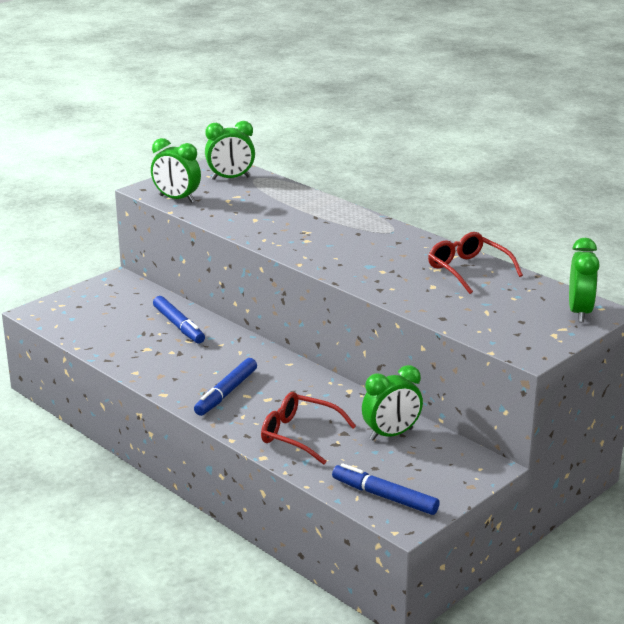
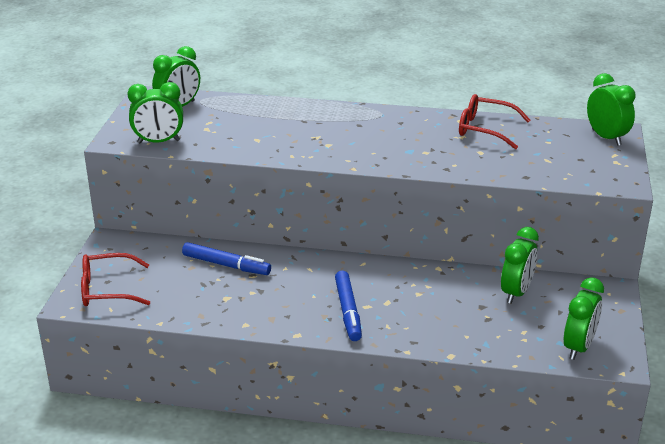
camera: 35 degrees left, 5 degrees up
red glasses [261,392,356,465] -> red glasses moved to [81,253,150,306]
blue marker [332,463,440,515] -> green clock [564,277,604,360]

